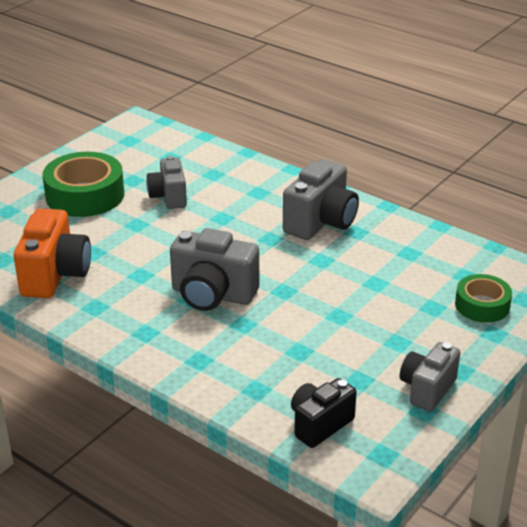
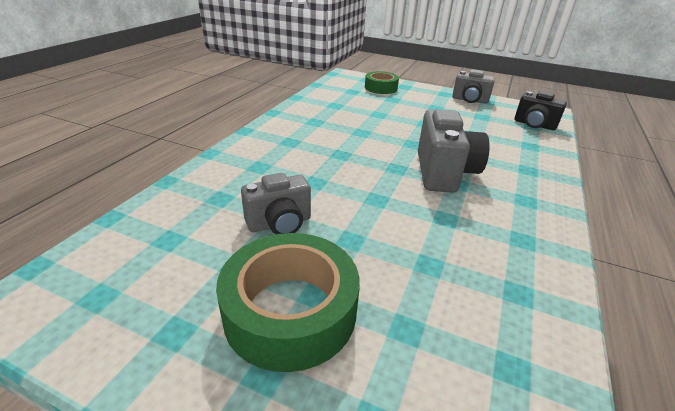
camera: 105 degrees left, 0 degrees up
orange camera [14,208,91,298] -> none
grey camera [283,159,359,240] -> none

